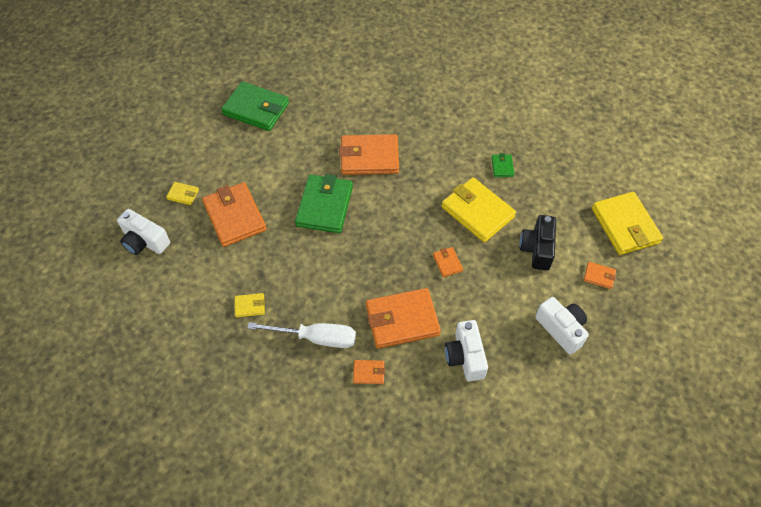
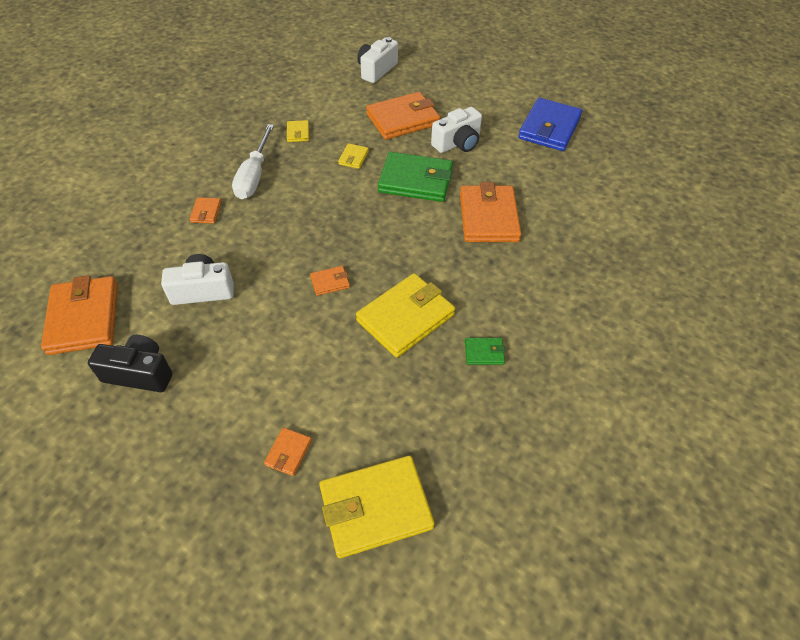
camera: 90 degrees right, 5 degrees down
yellow wallet [166,182,199,205] -> yellow wallet moved to [338,143,369,169]
green wallet [221,81,289,131] -> blue wallet [518,98,582,151]
orange wallet [366,288,441,349] -> orange wallet moved to [41,275,118,355]
black camera [520,215,556,271] -> black camera moved to [88,335,173,392]
white camera [535,297,589,355] -> white camera moved to [431,107,482,153]

